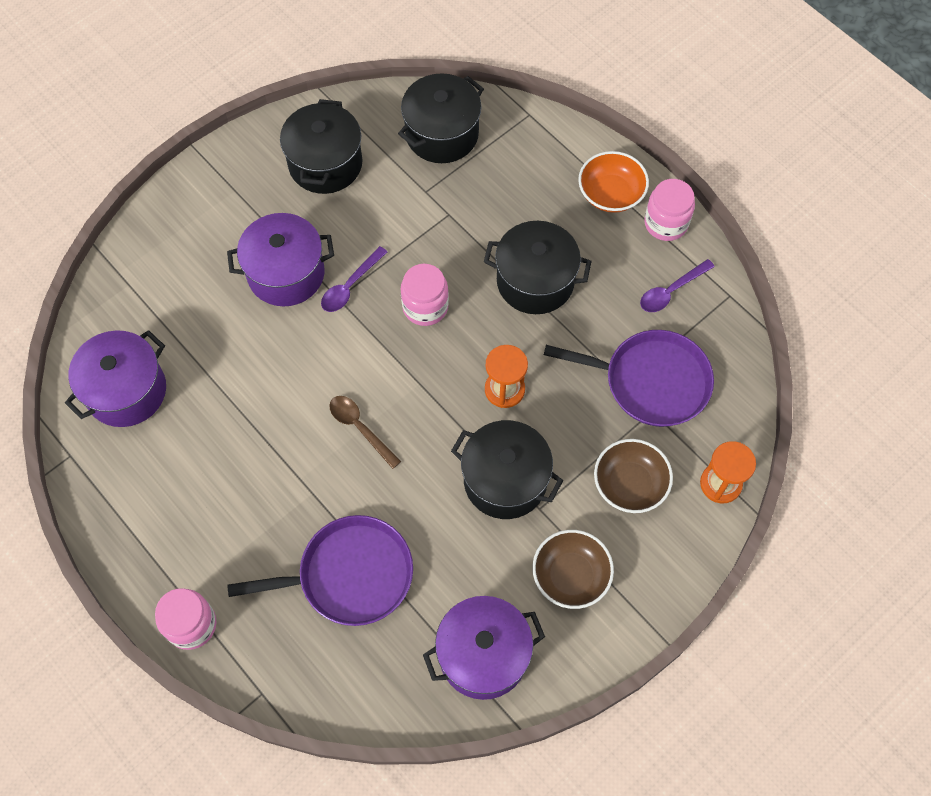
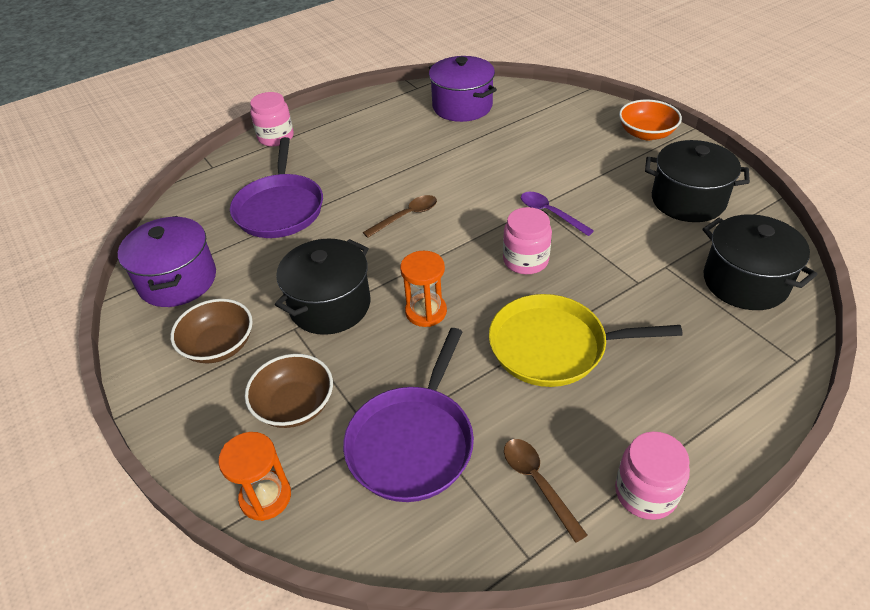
camera: 100 degrees right, 20 degrees down
purple pot [227,213,334,306] -> none
black pot [484,221,592,314] -> yellow pan [489,294,683,387]
orange bowl [578,151,649,213] -> orange bowl moved to [619,99,682,140]
purple spoon [640,259,715,312] -> brown spoon [504,439,588,543]

